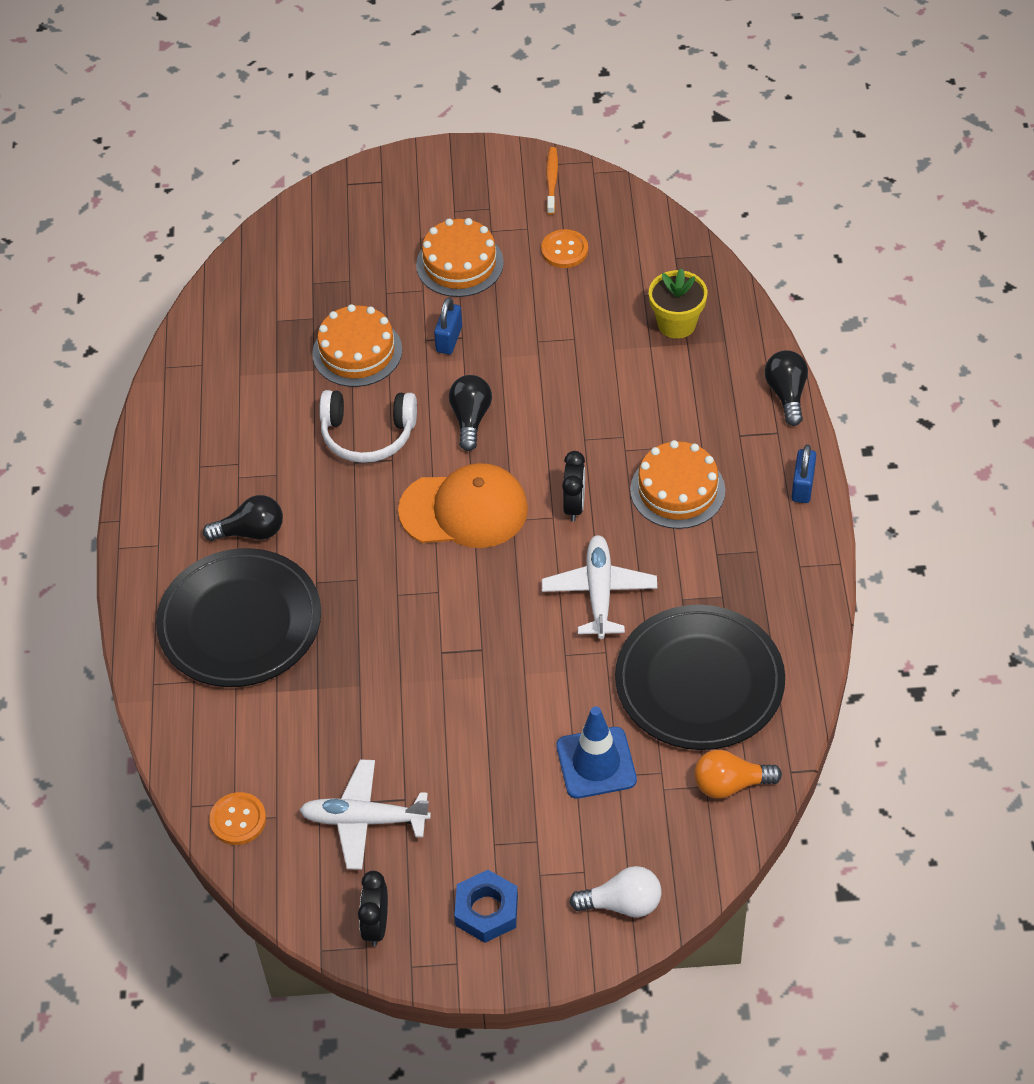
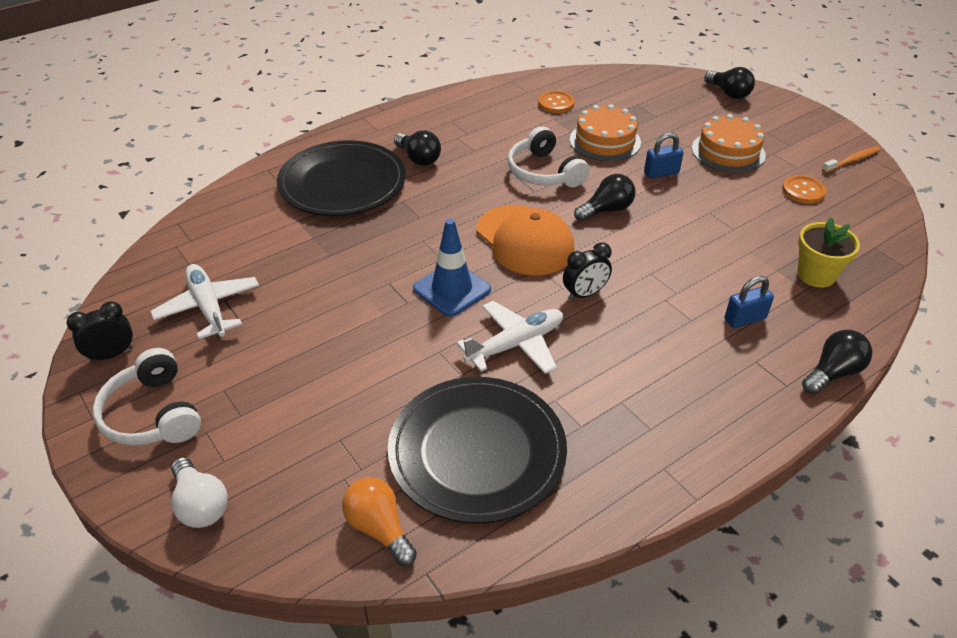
camera: 55 degrees right, 10 degrees down
orange button [209,792,266,845] -> orange button moved to [538,91,575,113]
blue nut [454,870,518,943] -> white headphones [93,348,201,445]
blue traffic cone [556,706,637,799] -> blue traffic cone moved to [413,218,491,317]
orange cake [630,440,725,529] -> none
blue padlock [792,444,816,503] -> blue padlock moved to [725,276,774,328]
none -> black light bulb [704,67,755,99]

